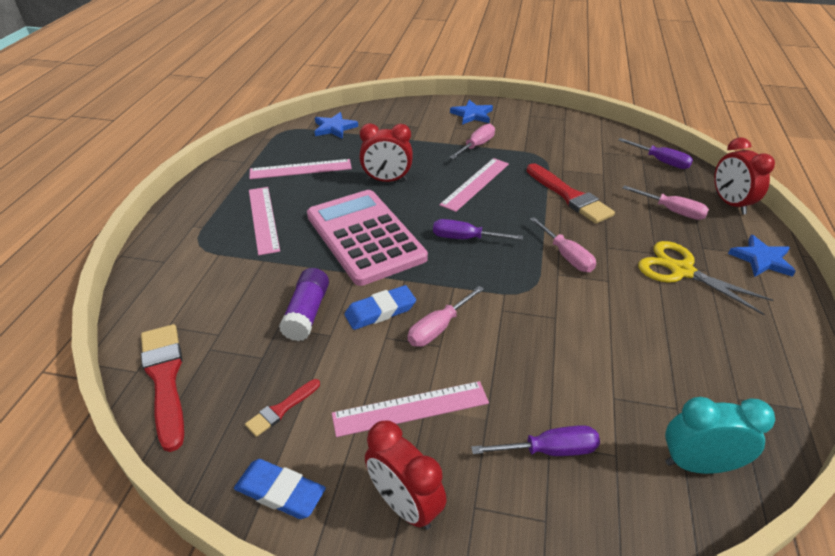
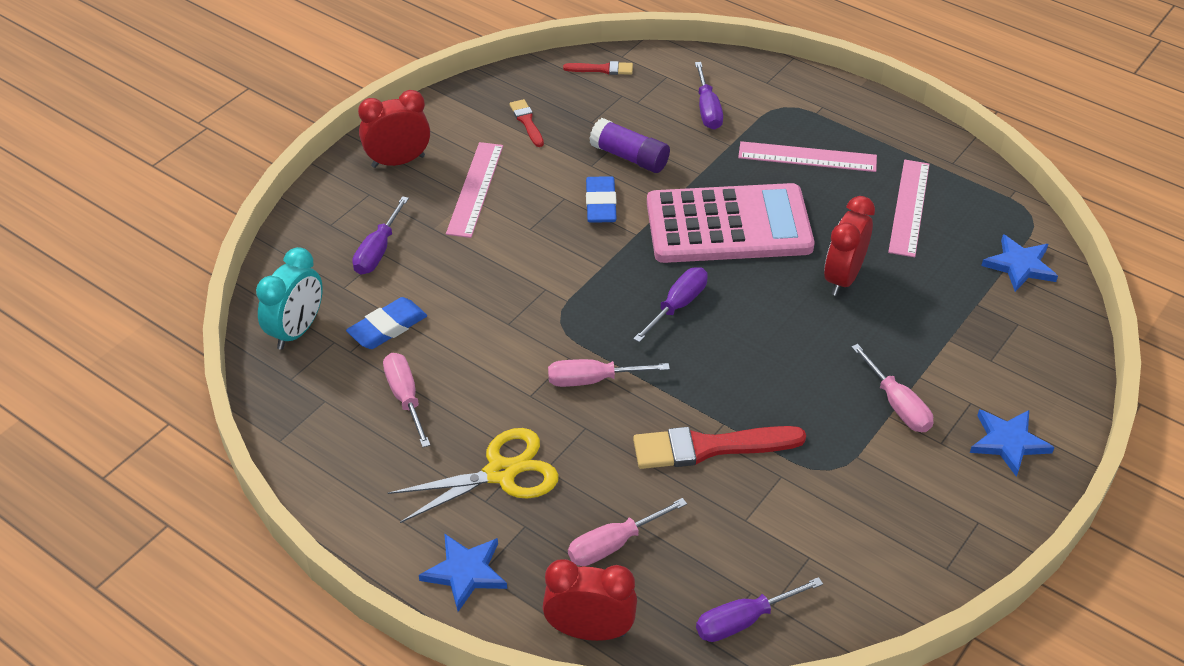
camera: 115 degrees right, 5 degrees up
red brush [141,324,184,452] -> red brush [563,61,633,75], size x0.52
blue eraser [234,459,326,519] -> blue eraser moved to [346,297,427,349]
pink screwdriver [408,286,484,347] -> pink screwdriver moved to [383,353,430,447]
pink ruler [439,158,509,212] -> none
none -> purple screwdriver [695,62,723,130]

